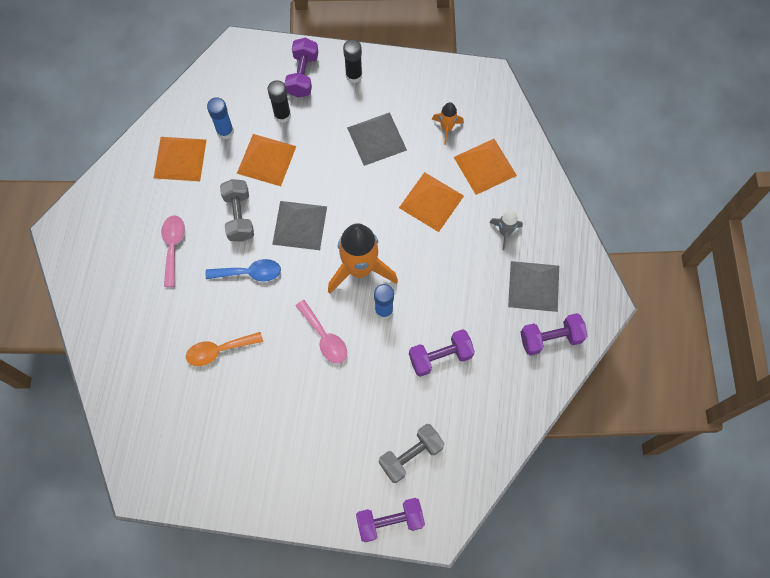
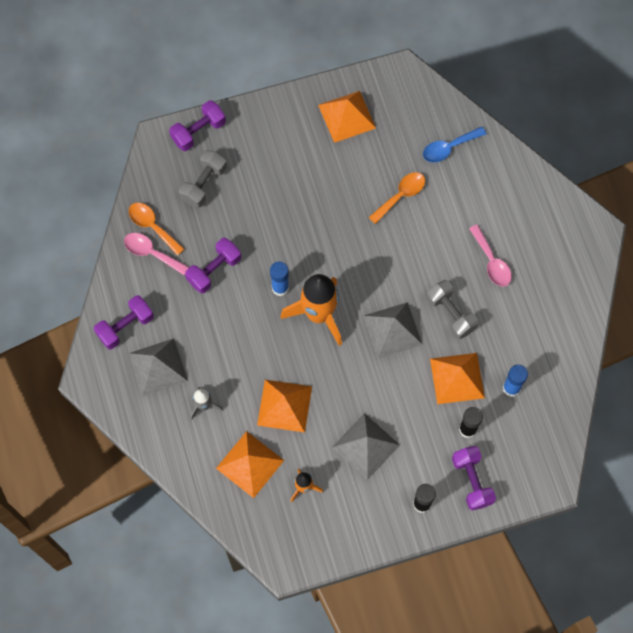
camera: 155 degrees right, 0 degrees up
orange pyramid [154,137,206,181] -> orange pyramid moved to [318,91,376,143]
blue spoon [206,259,281,282] -> blue spoon moved to [423,127,486,163]
pink spoon [296,300,347,363] -> pink spoon moved to [124,233,189,275]
none -> orange spoon [129,203,184,256]

